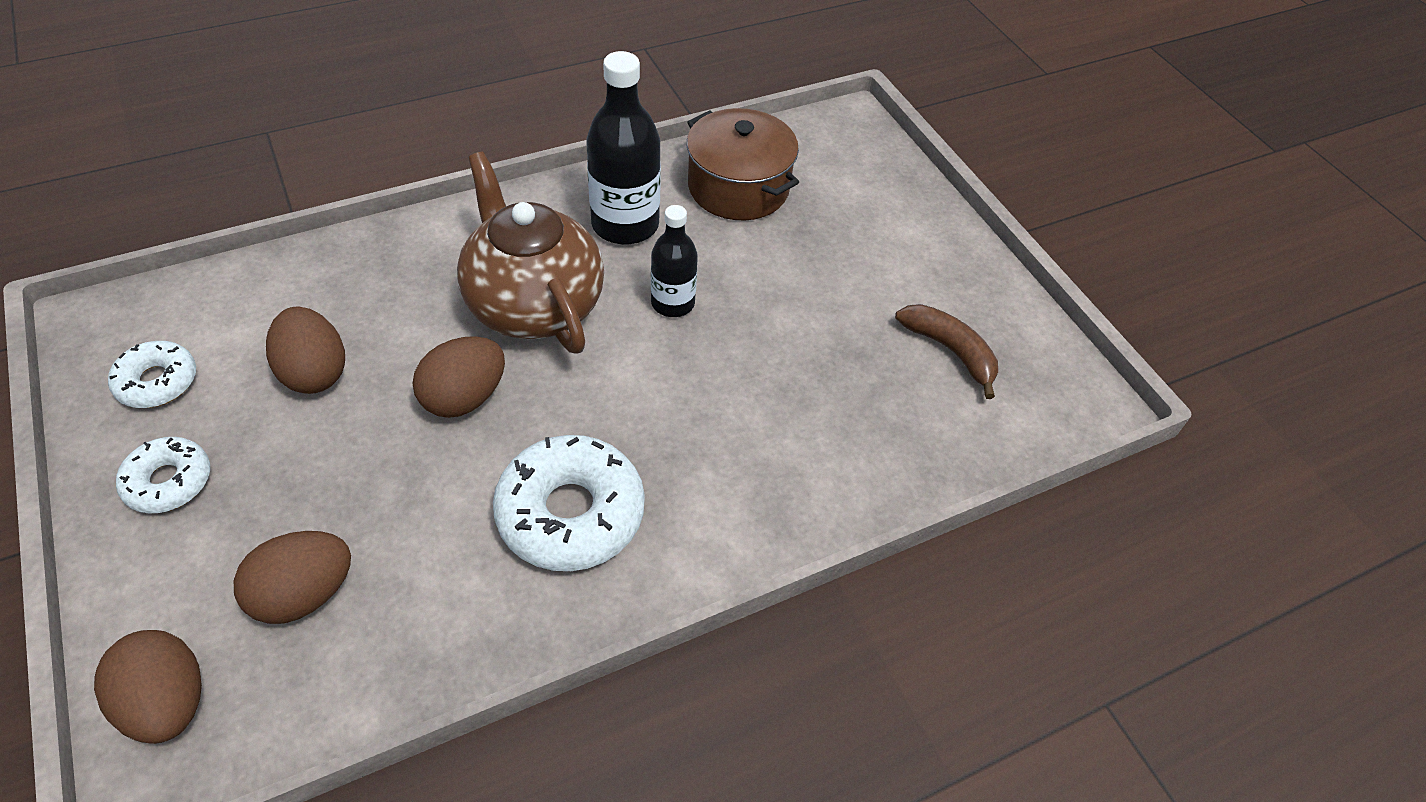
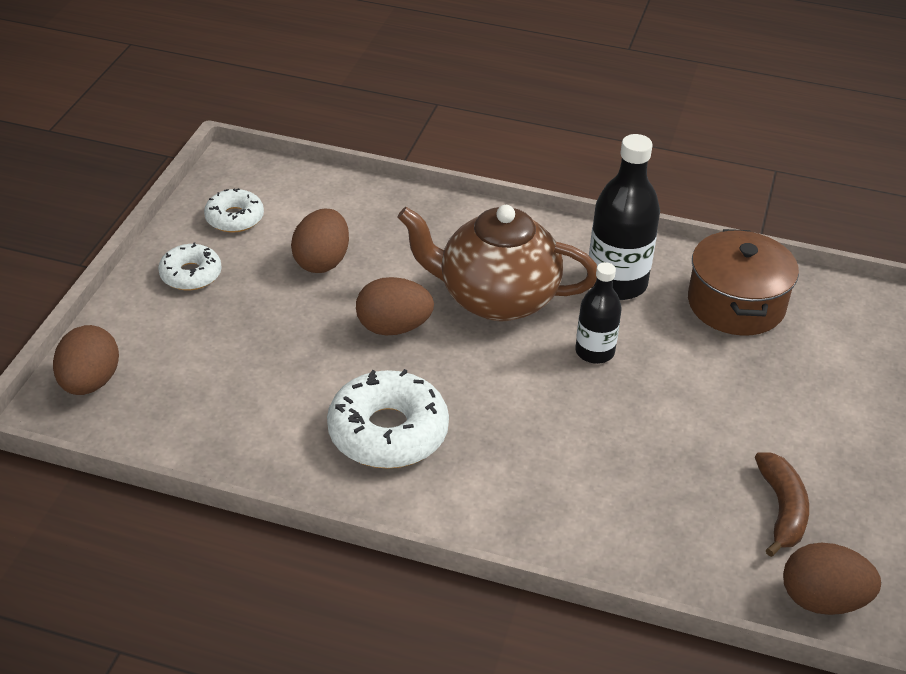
camera: 45 degrees right, 10 degrees down
brown egg [234,531,351,624] -> brown egg moved to [783,543,881,615]
brown teapot [457,152,604,354] -> brown teapot turned 90 degrees counterclockwise [397,205,597,322]

